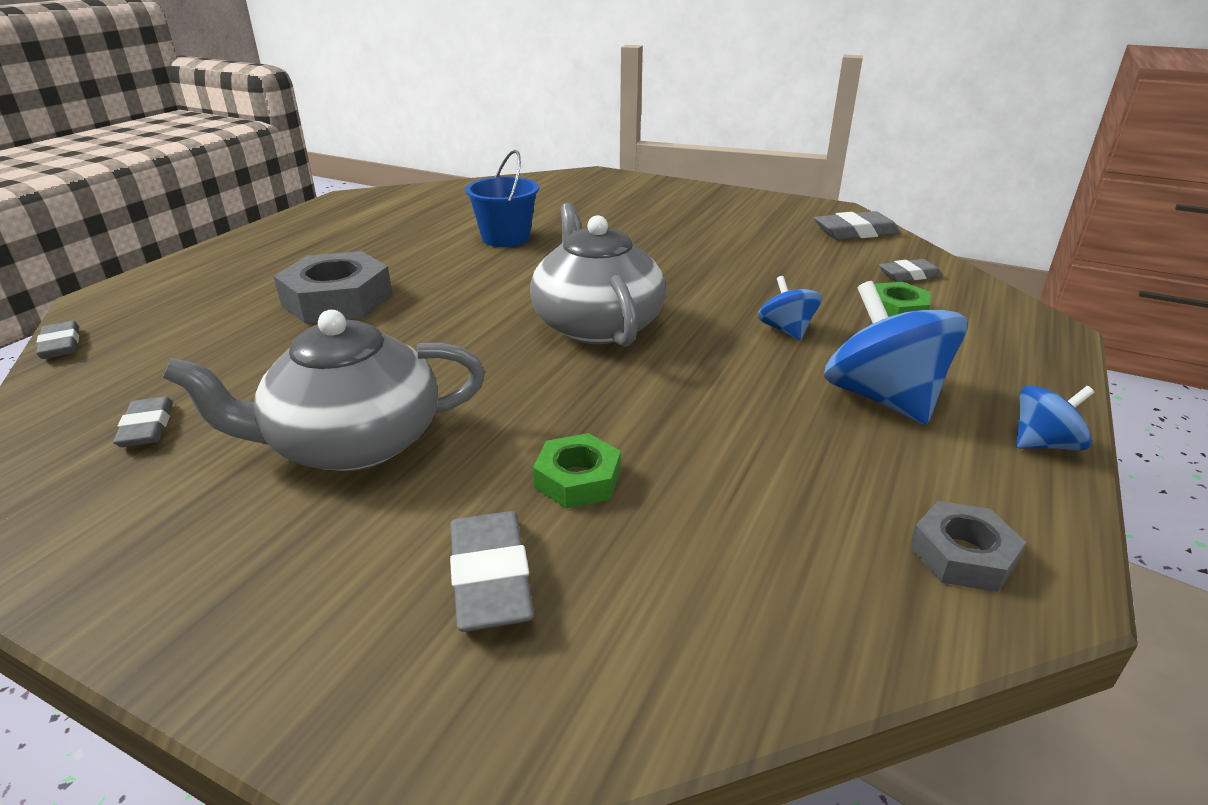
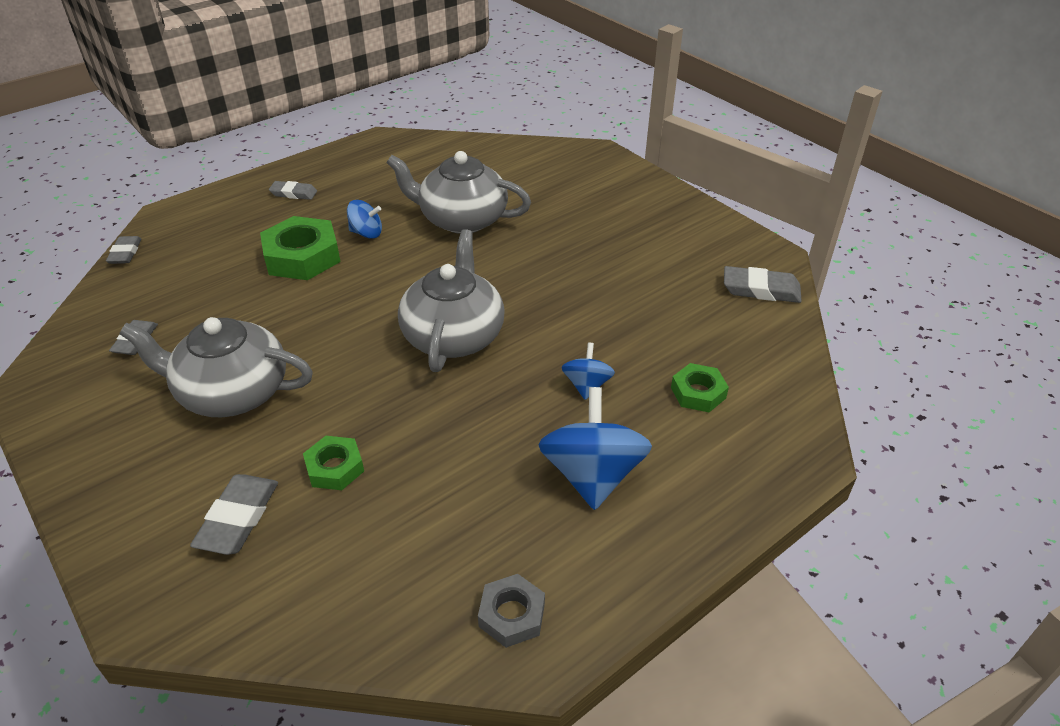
camera: 25 degrees right, 10 degrees up
grey nut [274,251,393,323] -> green nut [260,216,340,280]
blue bucket [465,150,539,247] -> grey teapot [386,151,531,234]
grey eraser [879,259,942,282] -> grey eraser moved to [269,181,317,200]
blue spinning top [1016,385,1094,450] -> blue spinning top moved to [347,200,382,239]

